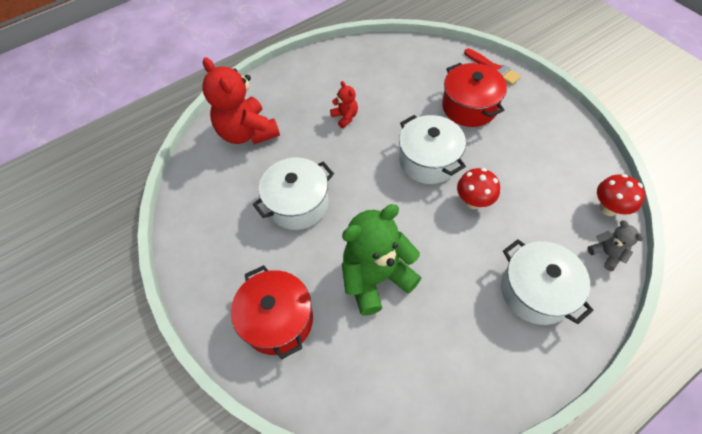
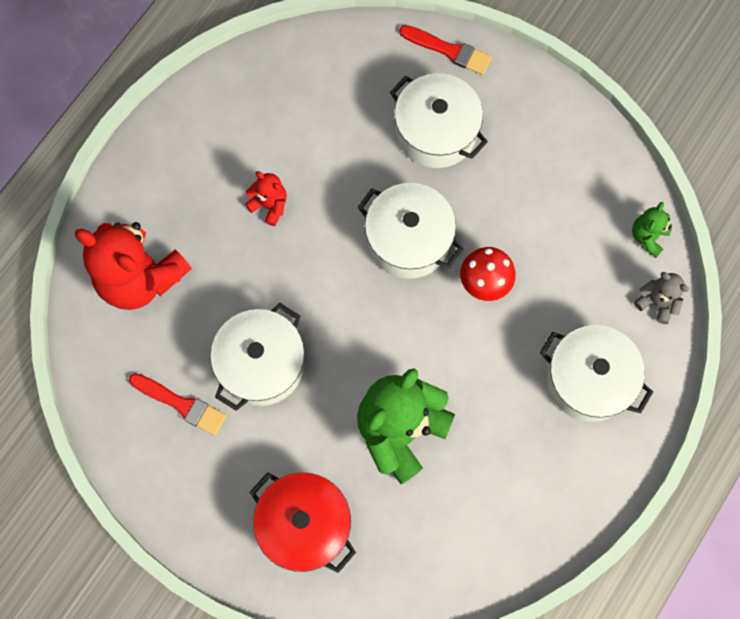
camera: 25 degrees left, 15 degrees up
red pot [442,63,507,127] -> white pot [390,73,488,168]
red mushroom [597,174,645,216] -> green teddy bear [632,202,672,258]
none -> red brush [129,373,227,436]

